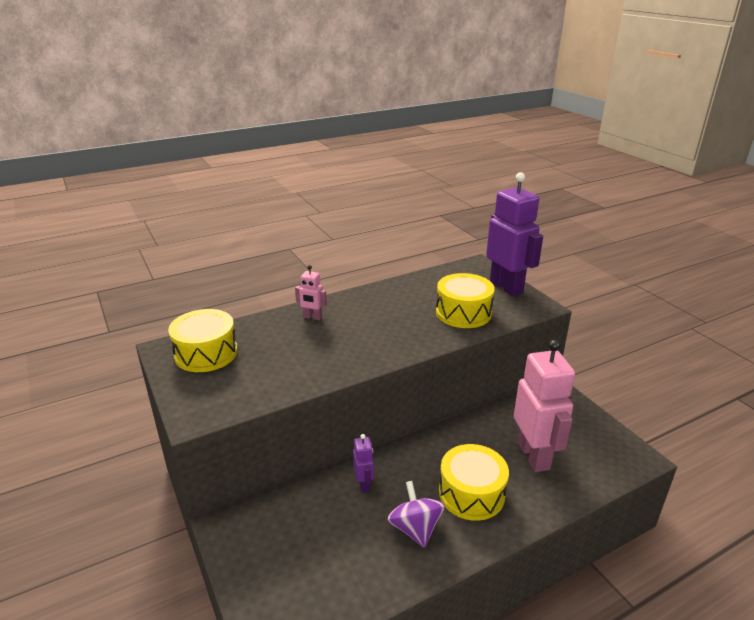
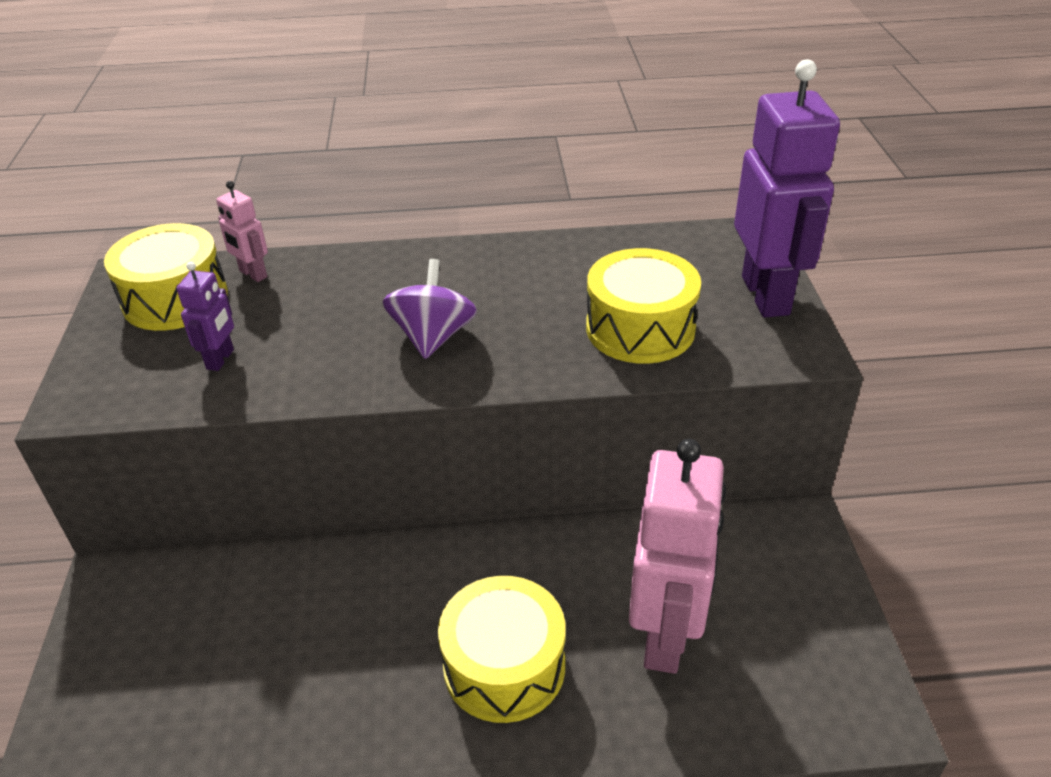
camera: 25 degrees right, 10 degrees up
pink robot [295,265,327,320] -> pink robot moved to [216,181,268,282]
purple robot [353,434,374,493] -> purple robot moved to [177,261,234,371]
purple spinning top [387,481,445,548] -> purple spinning top moved to [383,259,477,359]

